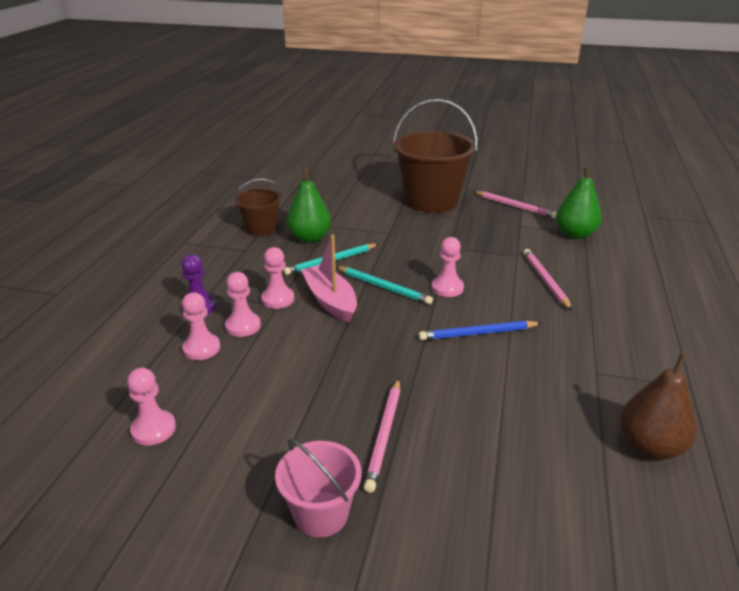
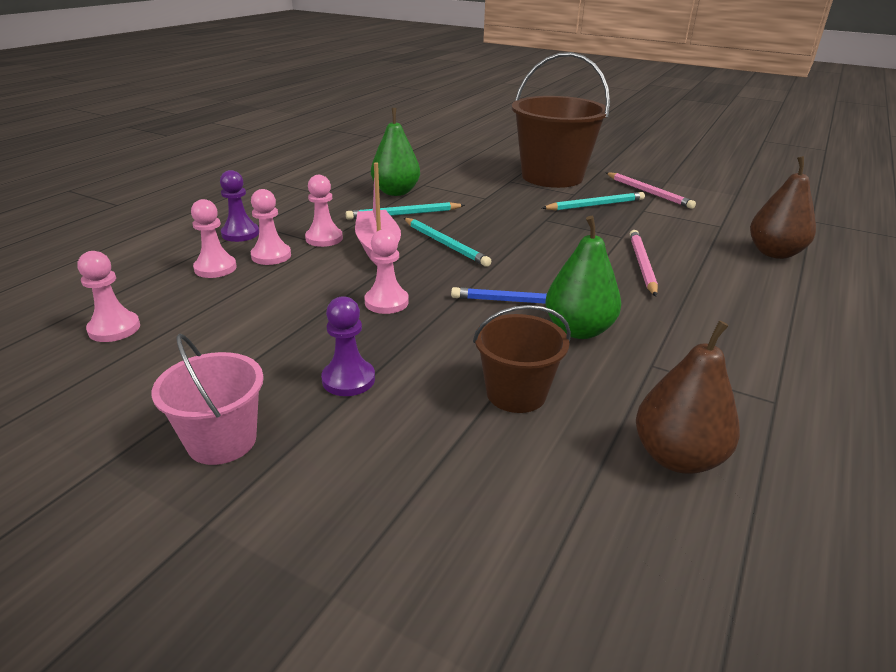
camera: 15 degrees right, 0 degrees up
brown bucket [234,179,282,236] -> brown bucket moved to [473,305,571,413]
pink pencil [364,378,400,493] -> purple pawn [321,296,375,396]
pink pawn [432,237,464,297] -> pink pawn moved to [364,229,409,314]
green pear [556,166,602,239] -> green pear moved to [545,216,621,339]
none -> turquoise pencil [542,192,645,211]
none -> brown pear [750,156,816,259]

